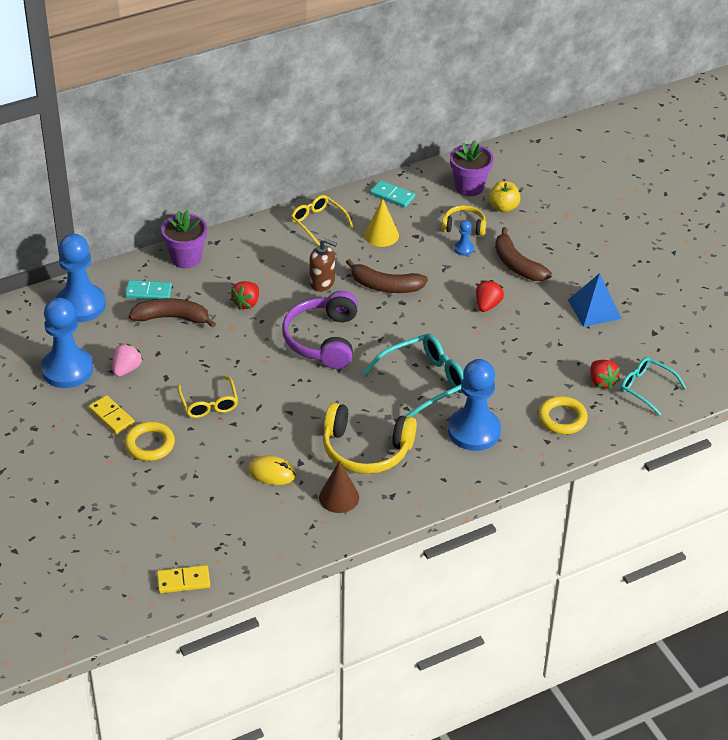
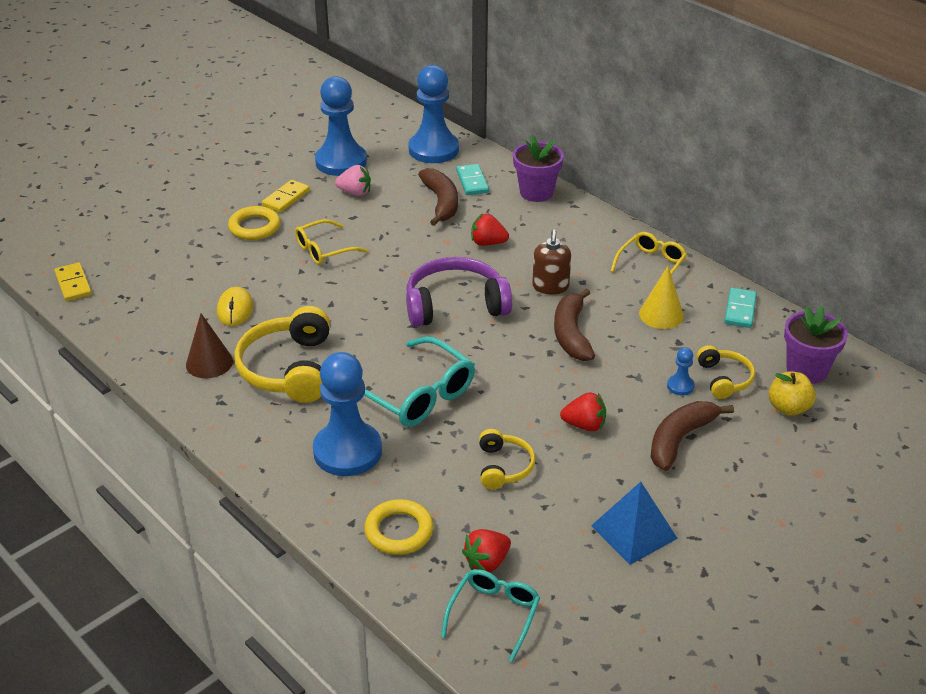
camera: 75 degrees right, 5 degrees down
none -> yellow headphones [479,429,535,489]

